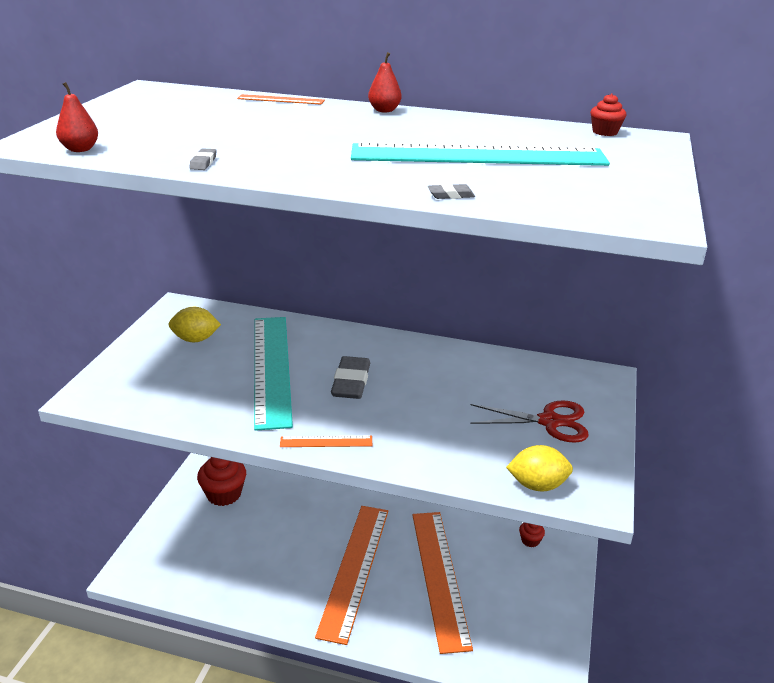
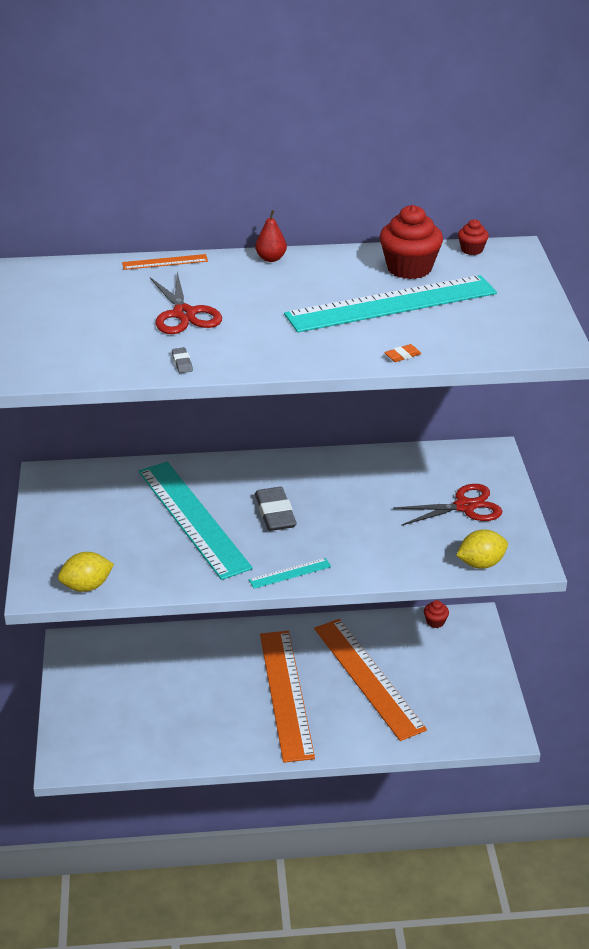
camera: 20 degrees left, 5 degrees up
red pear [56,82,98,152] -> none
yellow lemon [168,307,221,342] -> yellow lemon moved to [58,552,114,592]
red cupcake [197,457,246,506] -> red cupcake moved to [379,205,443,279]
orange ruler [280,436,372,447] -> turquoise ruler [248,558,331,589]
grey eraser [428,184,475,199] -> orange eraser [384,344,421,362]
none -> red scissors [150,272,222,334]

